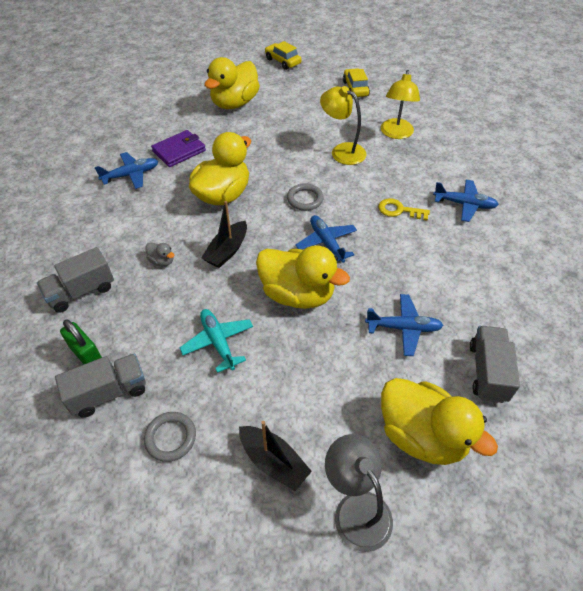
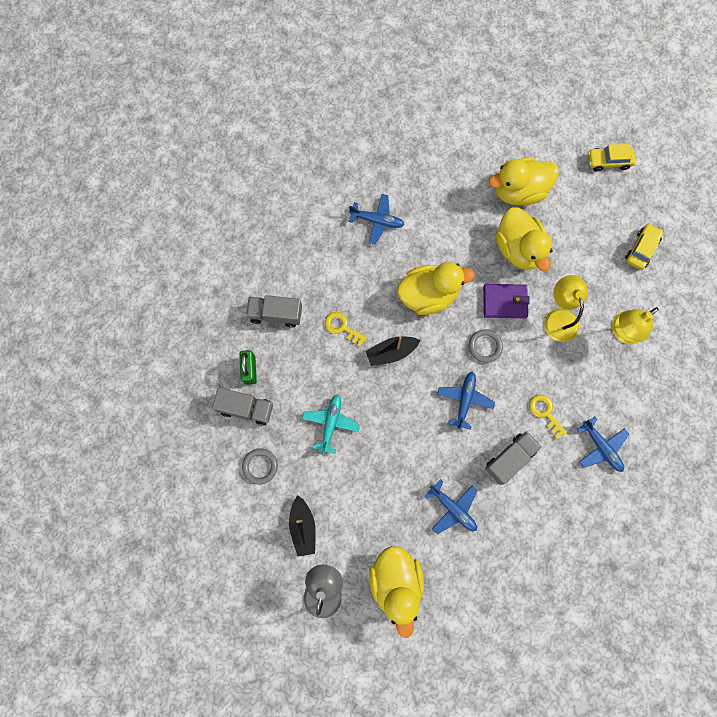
camera: 40 degrees right, 25 degrees up
grey duck [145,242,175,266] -> yellow key [325,312,367,347]
purple wallet [151,130,206,167] -> purple wallet moved to [483,284,530,318]
yellow duck [256,246,350,309] -> yellow duck moved to [496,207,552,271]
yellow car [265,41,301,70] -> yellow car turned 90 degrees counterclockwise [588,144,636,171]
grey truck [470,326,520,403] -> grey truck moved to [485,431,542,485]

